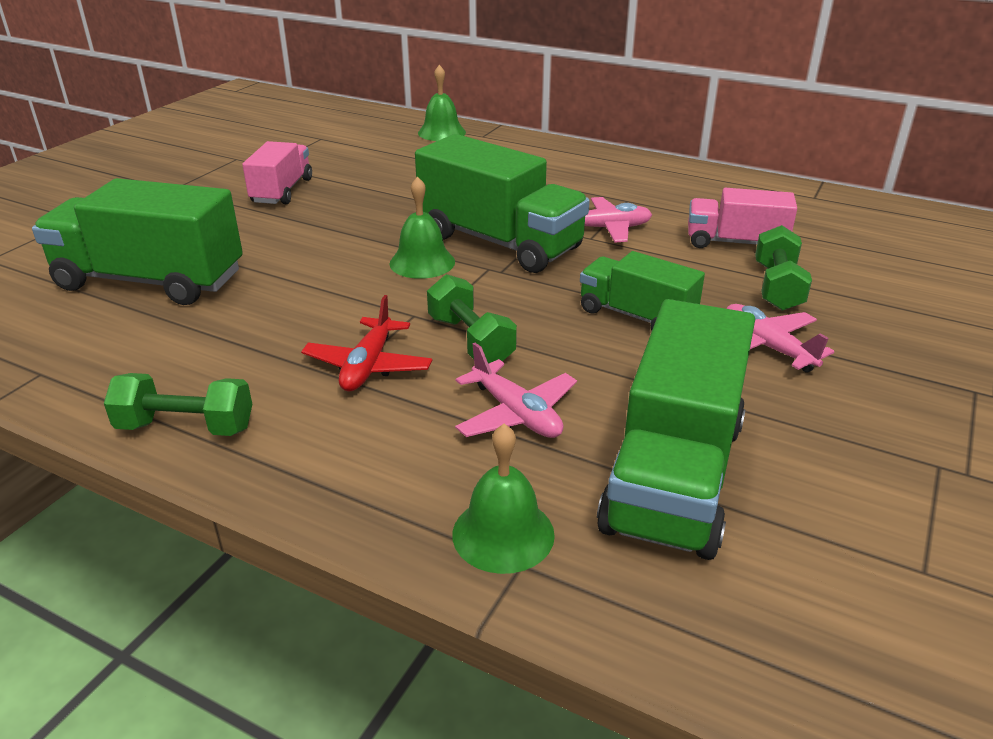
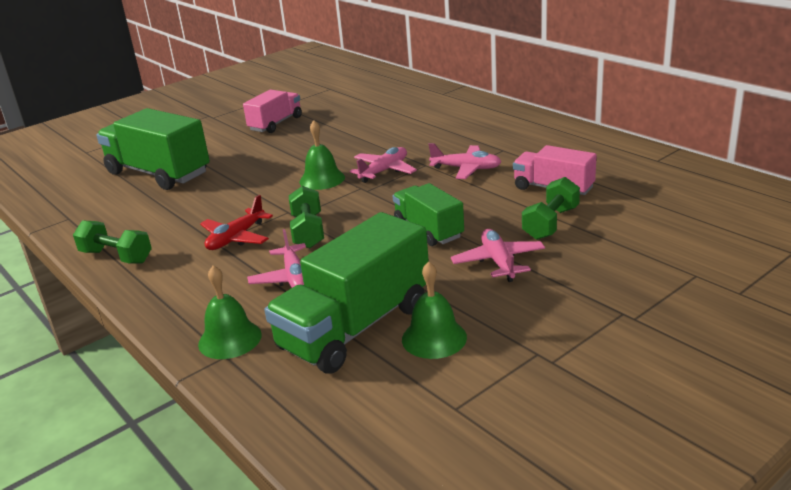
camera: 25 degrees right, 5 degrees down
green truck [415,134,590,273] -> pink plane [350,147,417,183]
green bell [418,65,466,141] -> green bell moved to [402,262,467,359]

